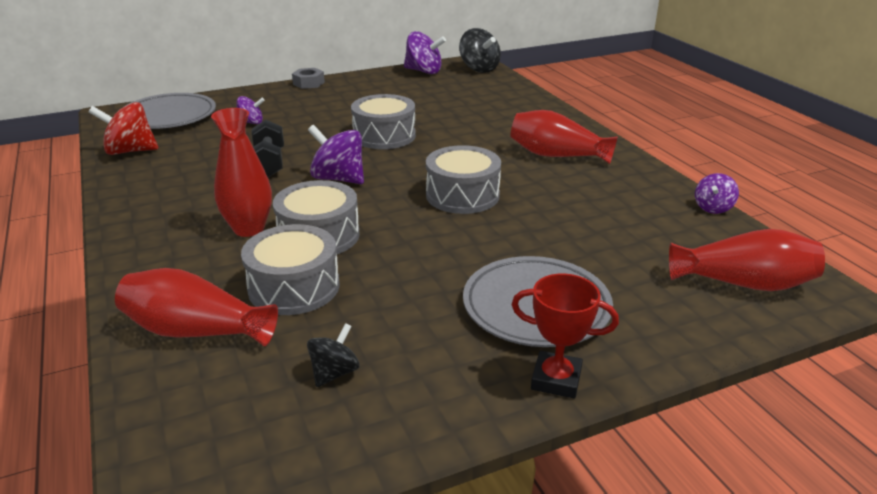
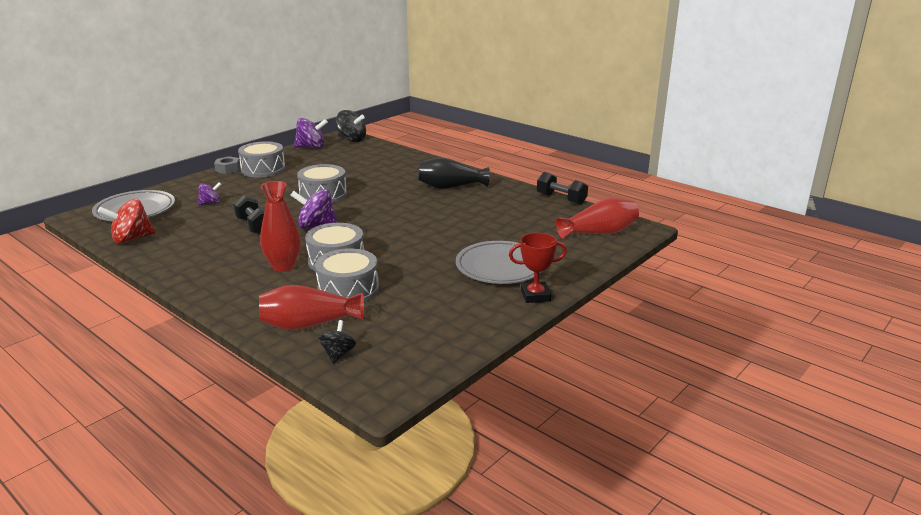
camera: 25 degrees left, 5 degrees down
black spinning top [307,323,360,387] -> black spinning top moved to [318,320,356,364]
grey drum [426,145,501,214] -> grey drum moved to [238,141,285,177]
red vase [510,110,618,164] -> black vase [418,157,490,189]
purple spinning top [695,173,739,214] -> black dumbbell [537,172,588,205]

